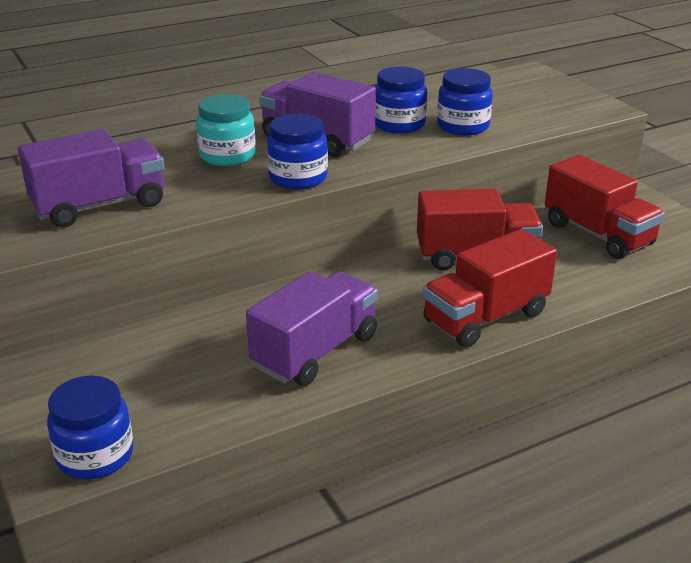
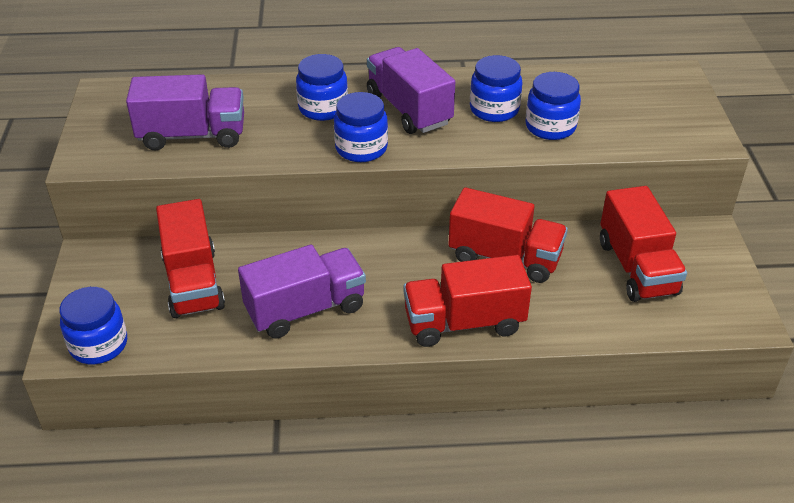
camera: 25 degrees right, 10 degrees up
turquoise jar [196,94,256,166] -> blue jar [296,54,348,121]
none -> red truck [156,199,225,318]

